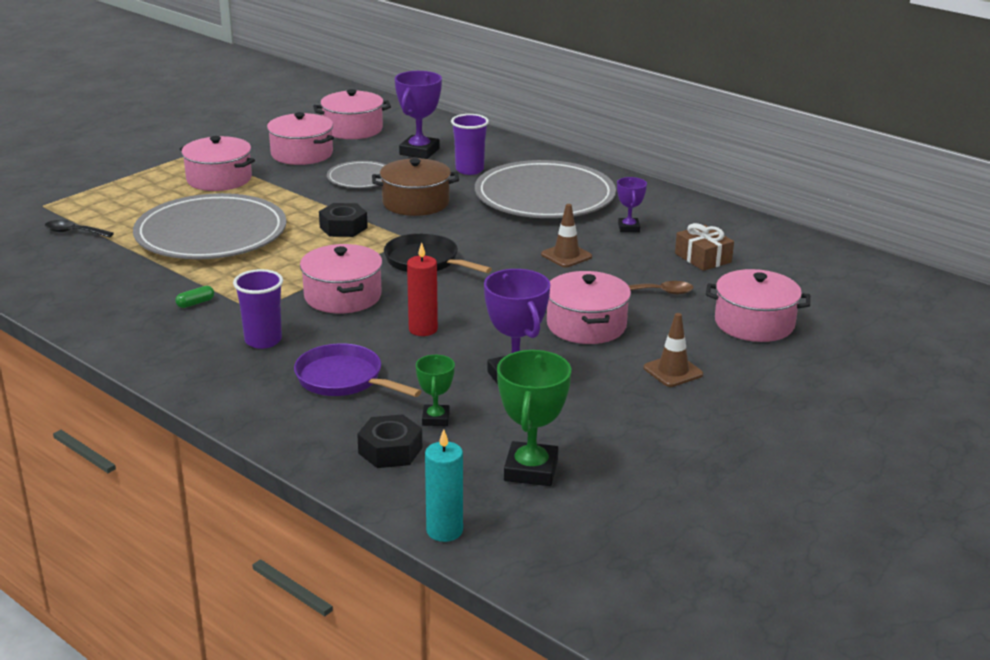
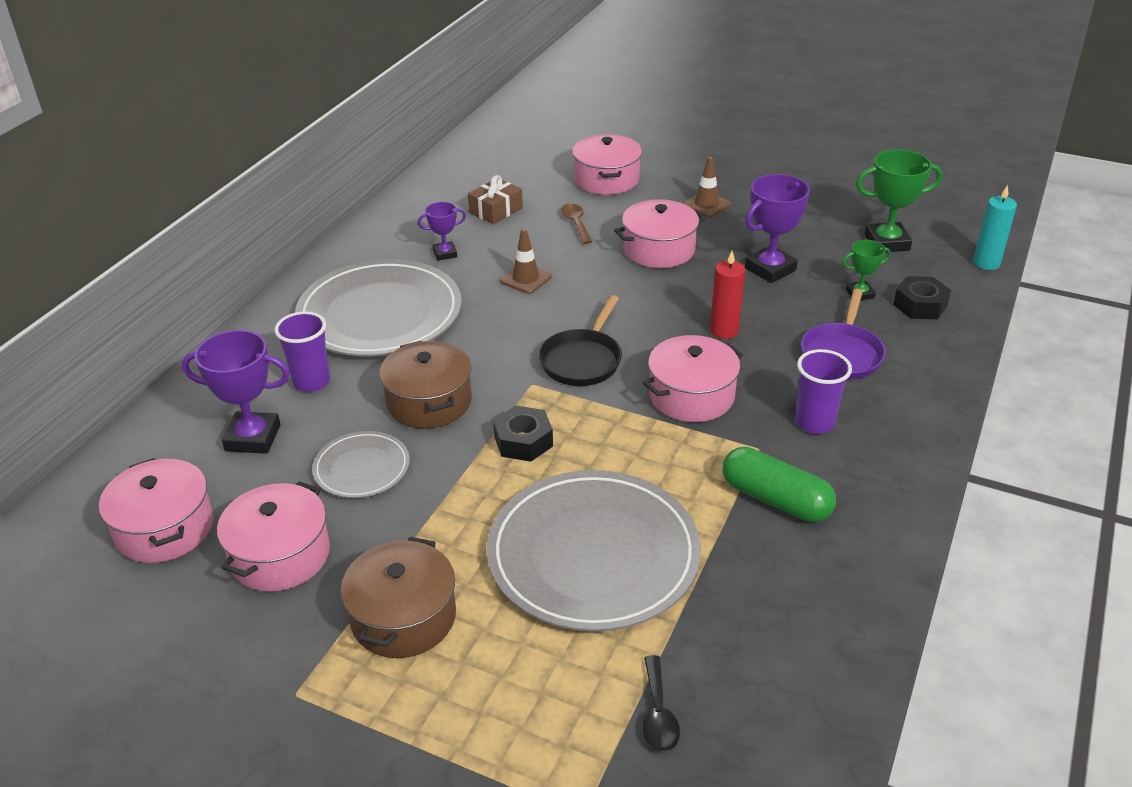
camera: 105 degrees left, 10 degrees up
green capsule [175,286,214,308] -> green capsule [722,447,836,522], size x2.41
pink pot [180,136,255,191] -> brown pot [341,537,456,658]

